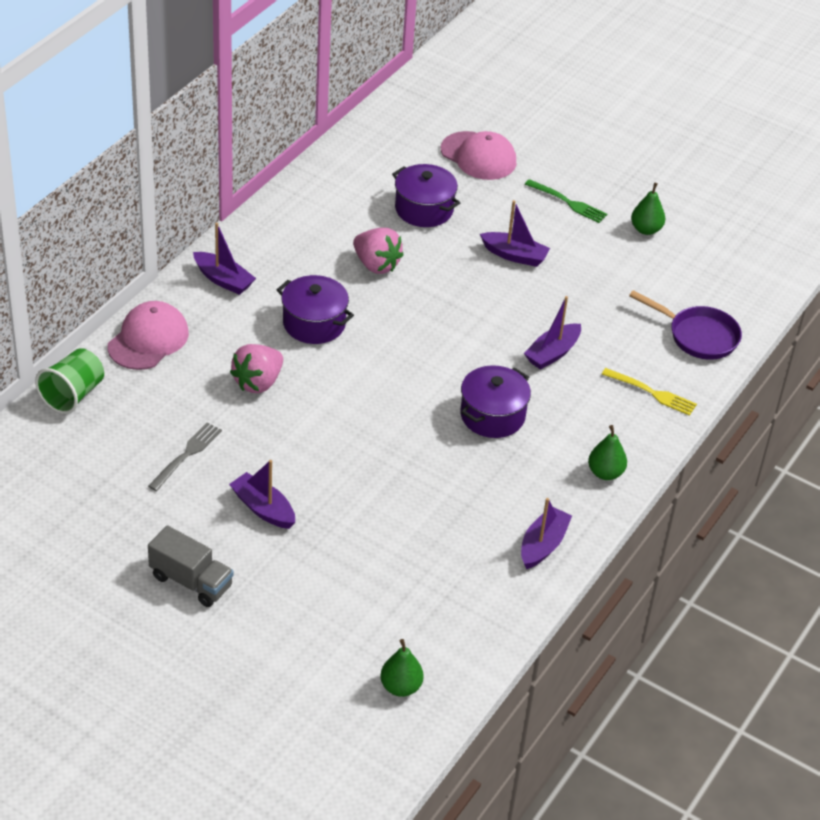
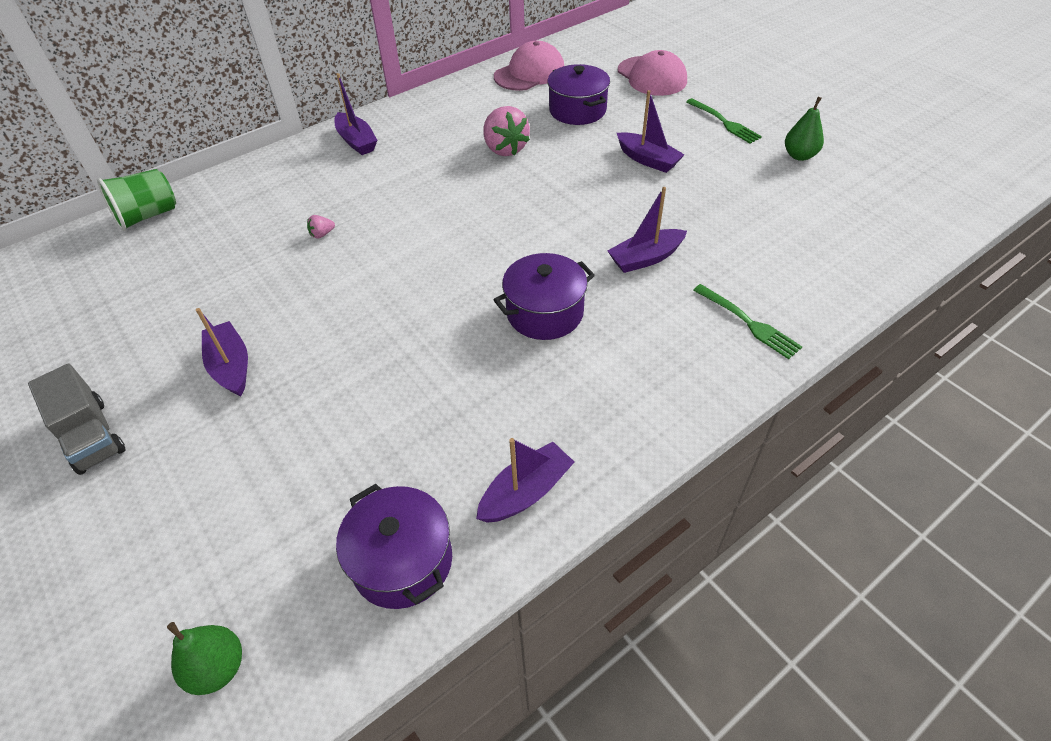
camera: 25 degrees right, 5 degrees up
pink cap [108,301,189,370] -> pink cap moved to [494,41,564,91]
grey fork [148,422,222,491] -> none
pink strawberry [230,344,283,393] -> pink strawberry [307,215,335,239], size x0.44
purple pot [277,275,354,344] -> purple pot moved to [336,484,452,609]
green pear [588,425,627,480] -> none
yellow fork [602,368,697,416] -> green fork [693,284,802,359]
purple pan [629,290,742,360] -> none

